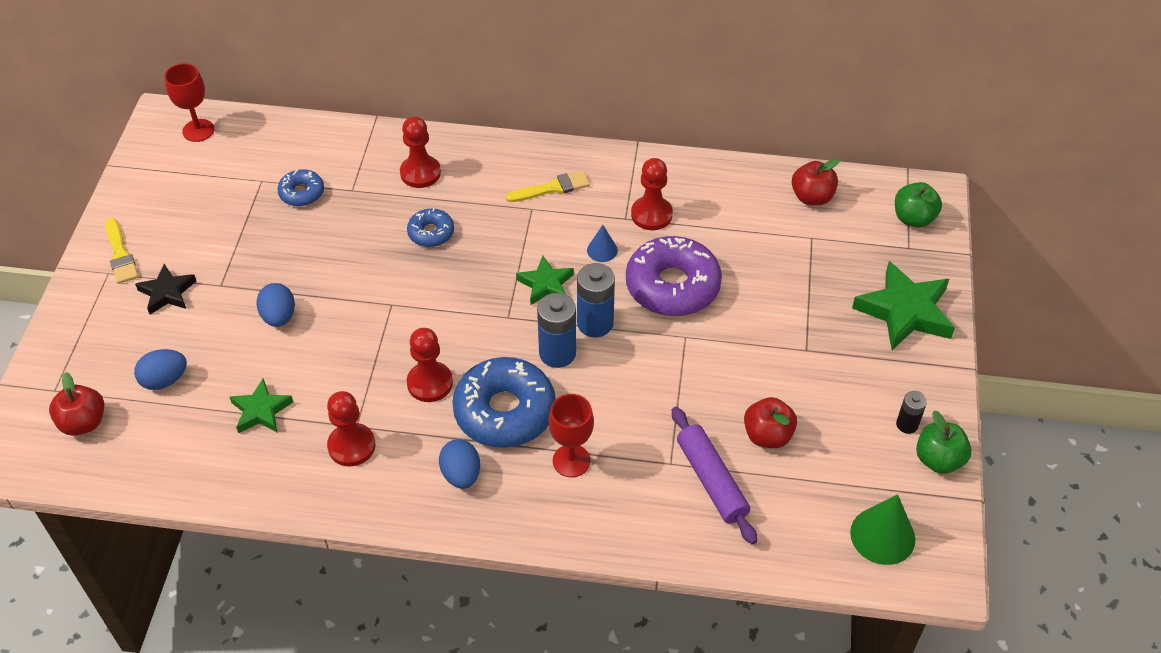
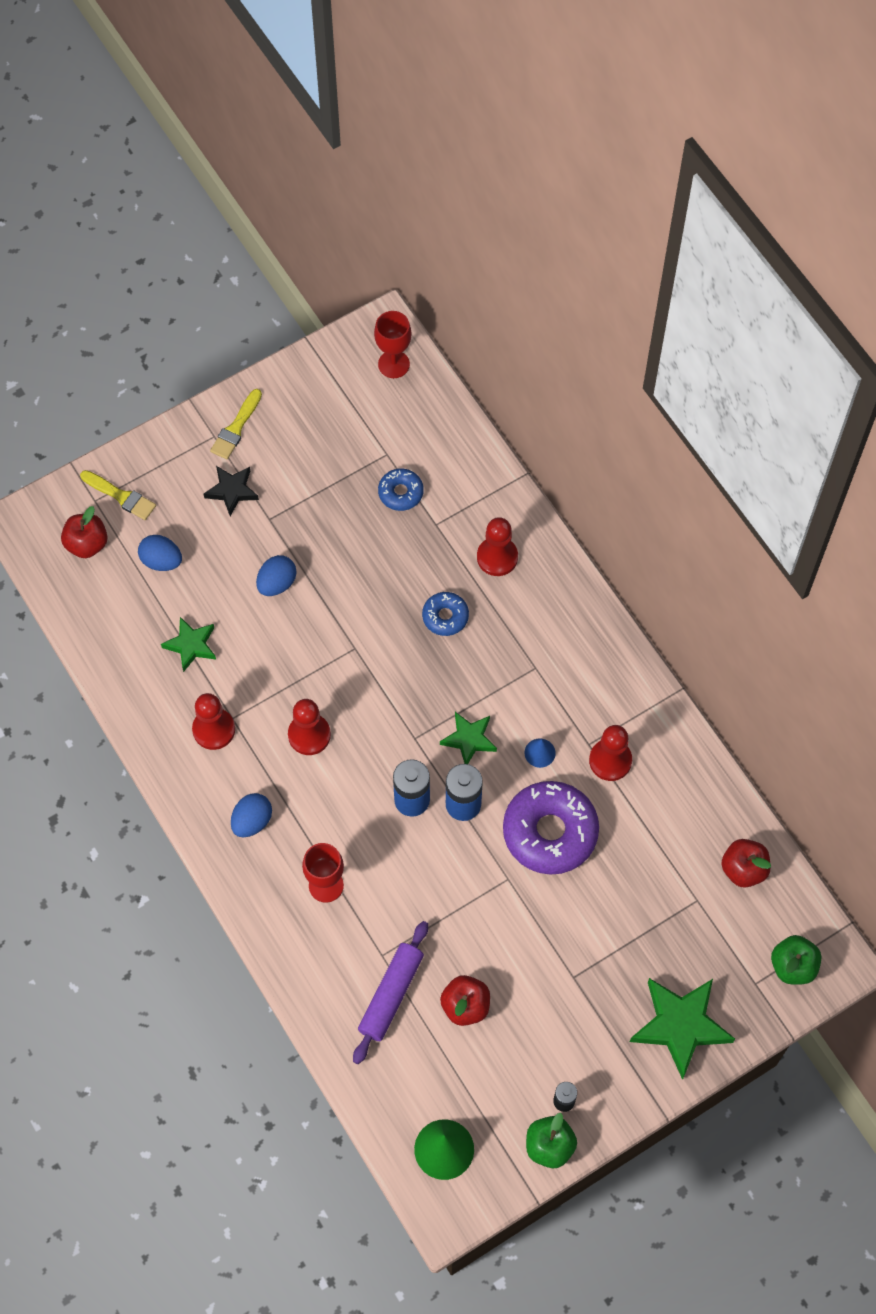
camera: 50 degrees right, 15 degrees up
blue donut [452,357,556,448] -> none
yellow brush [506,171,590,202] -> yellow brush moved to [80,470,156,520]

